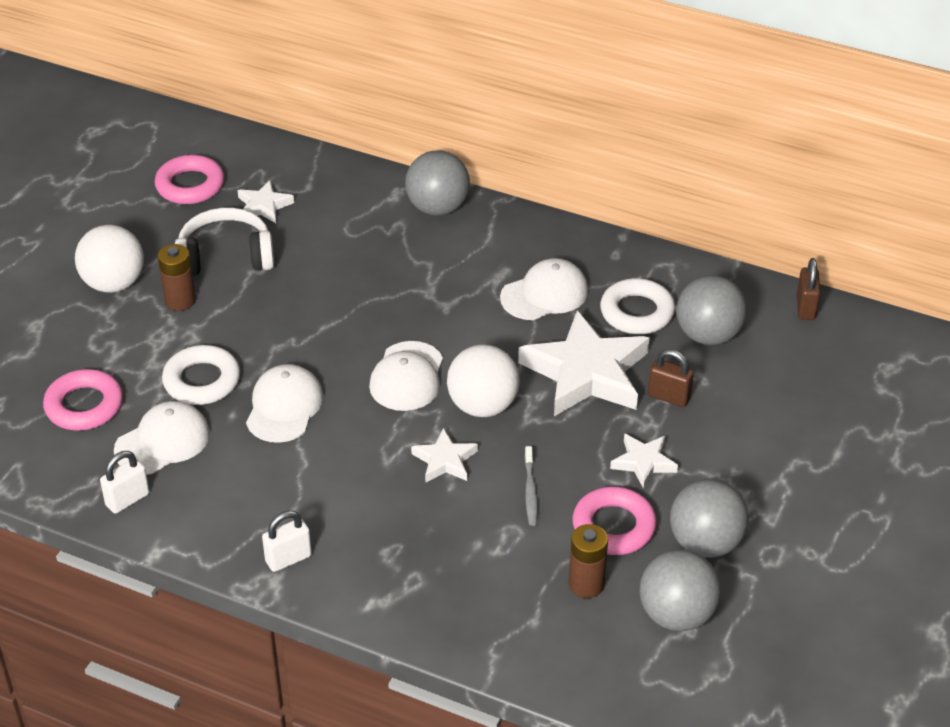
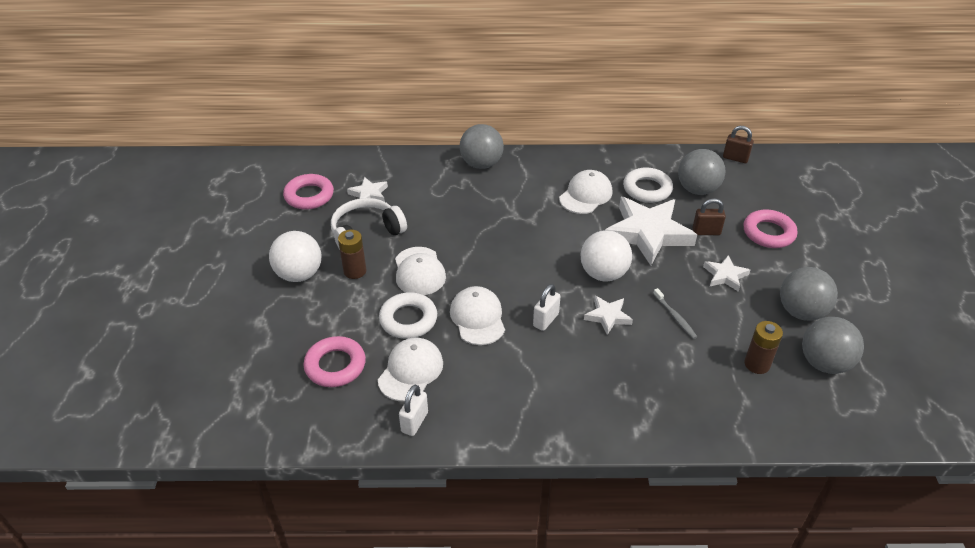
camera: 25 degrees left, 0 degrees up
white padlock [262,511,312,572] -> white padlock moved to [533,284,561,331]
white cap [369,341,443,411] -> white cap moved to [395,247,446,295]
pink ring [573,487,657,555] -> pink ring moved to [743,210,797,248]
brown padlock [797,258,820,320] -> brown padlock turned 45 degrees counterclockwise [723,126,754,163]

